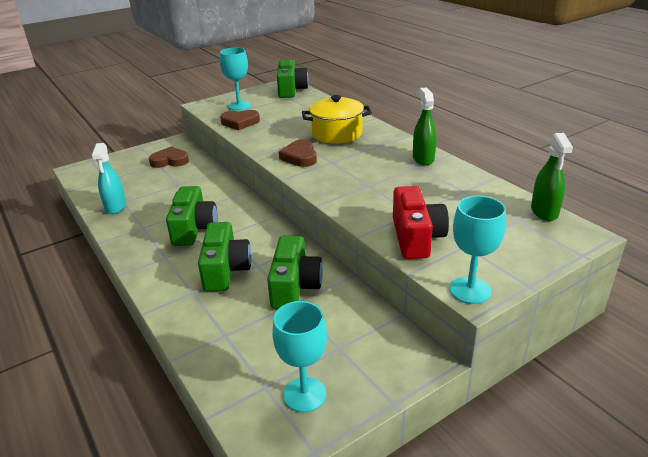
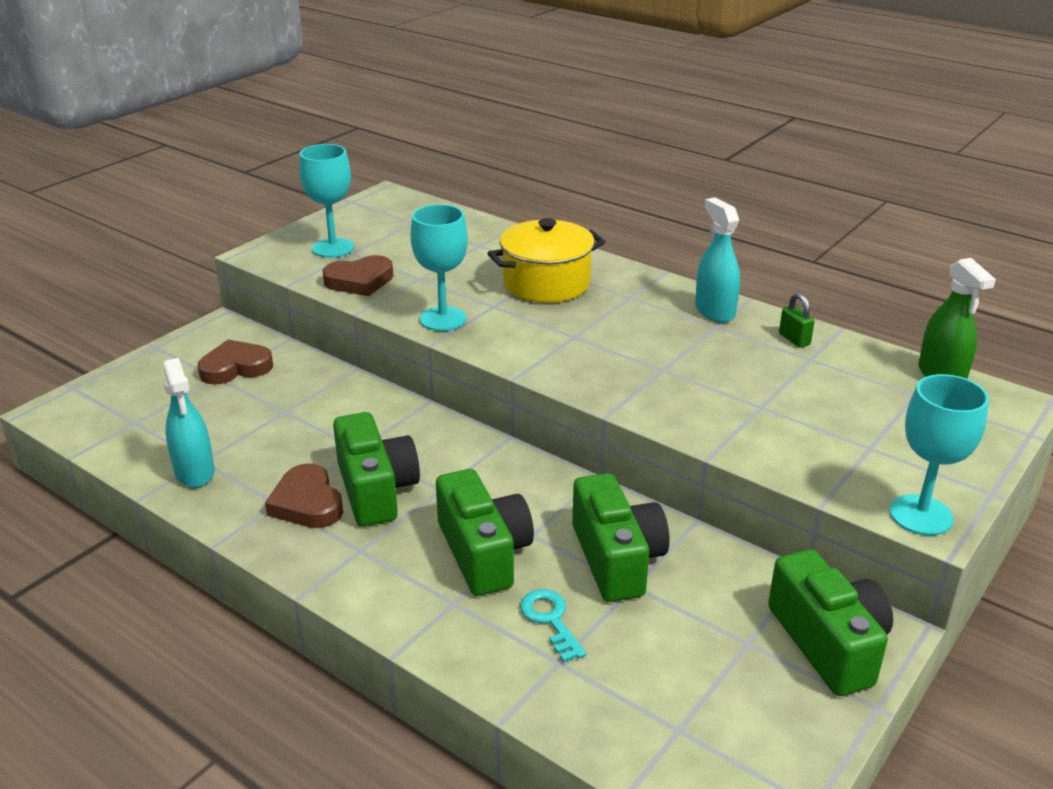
camera: 20 degrees left, 0 degrees up
turquoise goblet [272,301,327,413] -> turquoise goblet moved to [411,204,468,331]
green camera [277,60,309,98] -> green camera moved to [768,549,893,696]
brown heart [279,139,317,167] -> brown heart moved to [265,463,343,528]
red camera [393,186,449,259] -> none
green spray bottle [413,88,436,165] -> turquoise spray bottle [695,197,740,323]
none -> turquoise key [520,589,587,663]
none -> green padlock [779,293,815,347]

